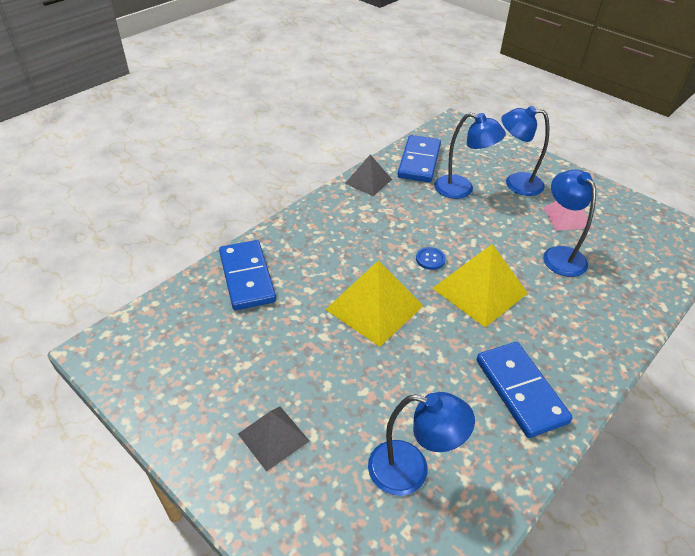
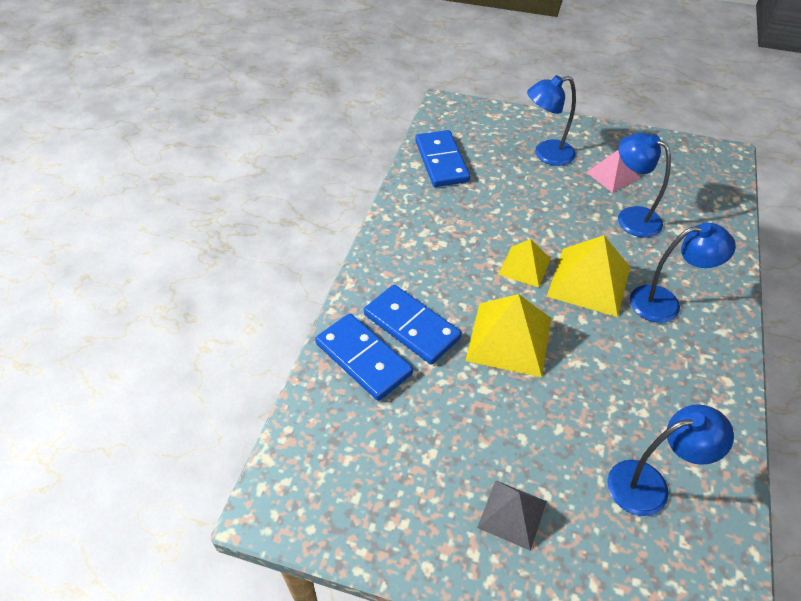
camera: 25 degrees left, 5 degrees up
grey pyramid [345,154,392,196] -> none
blue button [416,247,446,270] -> yellow pyramid [498,239,551,287]
blue lamp [434,113,506,199] -> blue lamp moved to [630,223,736,323]
blue domino [477,342,573,438] -> blue domino moved to [364,285,462,364]

